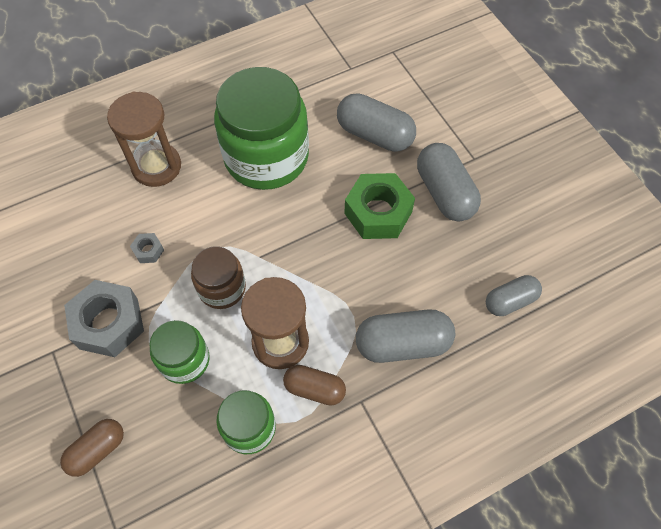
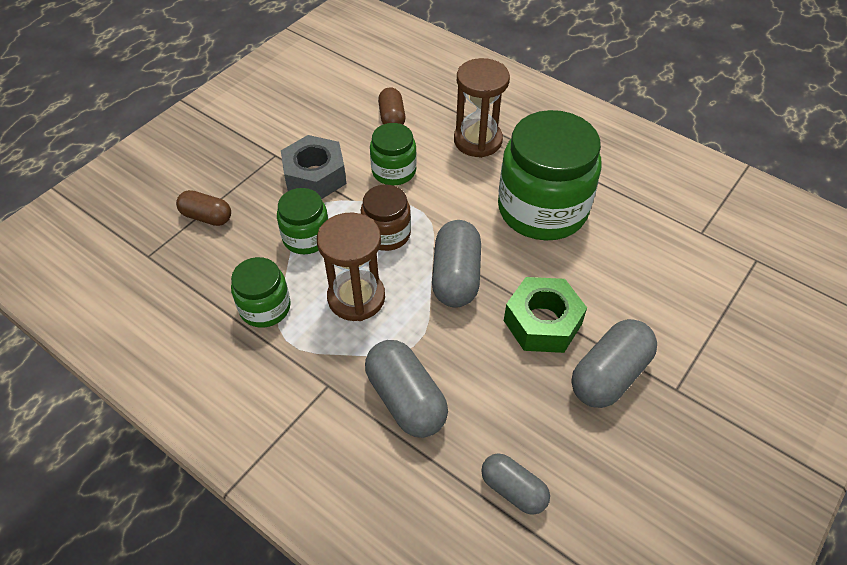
camera: 65 degrees right, 10 degrees down
grey nut [130,233,164,263] -> green jar [370,123,417,186]
brown capsule [283,365,346,406] -> brown capsule moved to [378,87,405,125]
grey capsule [337,93,416,152] -> grey capsule moved to [432,220,481,307]

